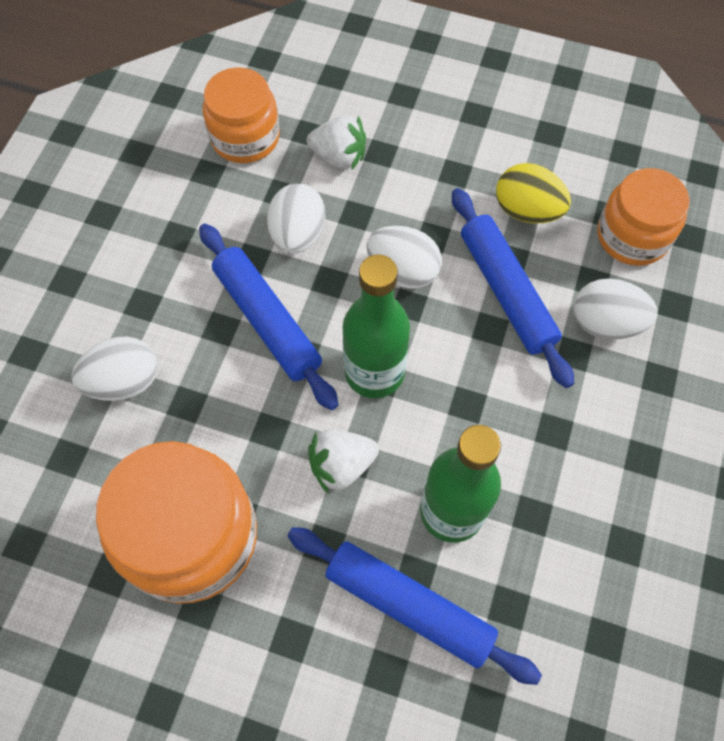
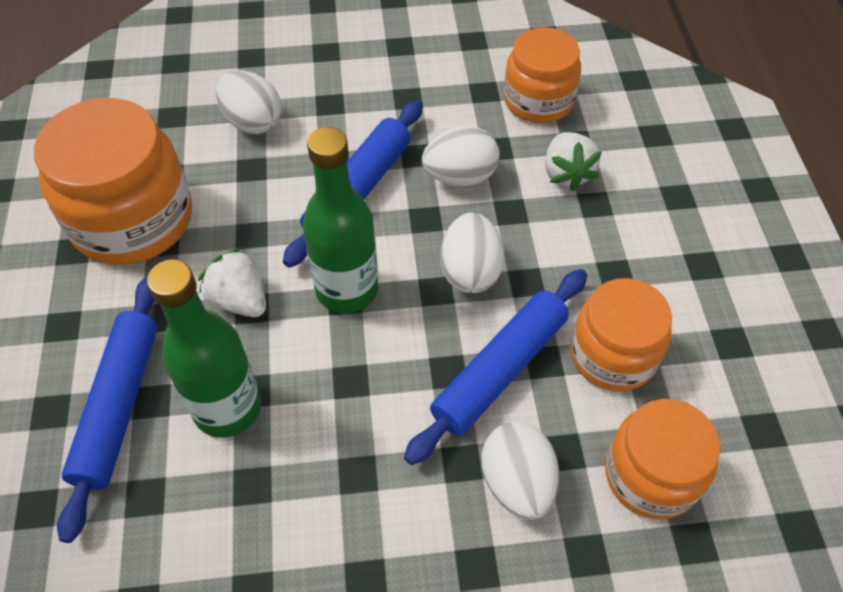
camera: 65 degrees right, 10 degrees down
yellow egg [496,163,571,223] -> orange jar [571,278,672,391]

